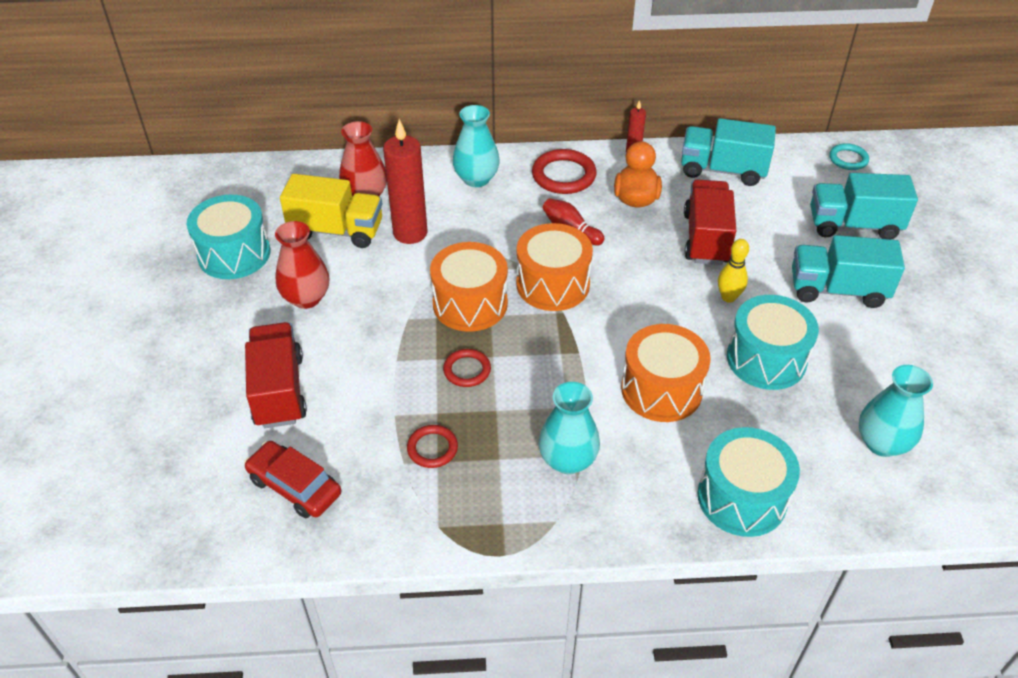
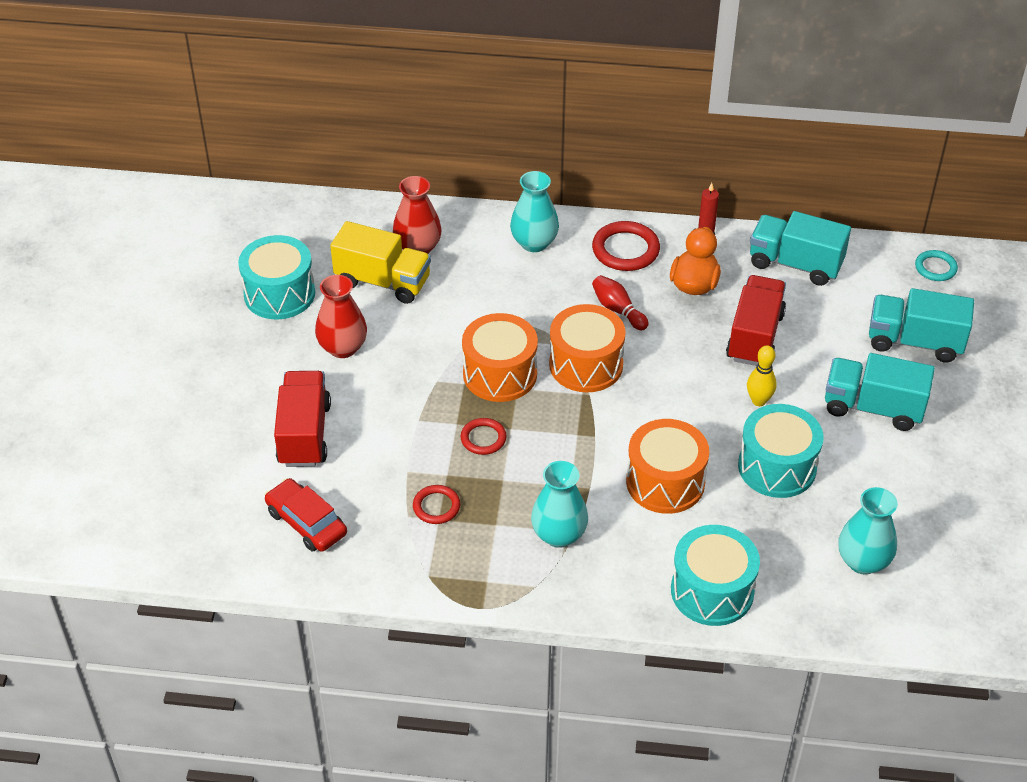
camera: 10 degrees right, 0 degrees up
red candle [383,119,428,244] -> none

